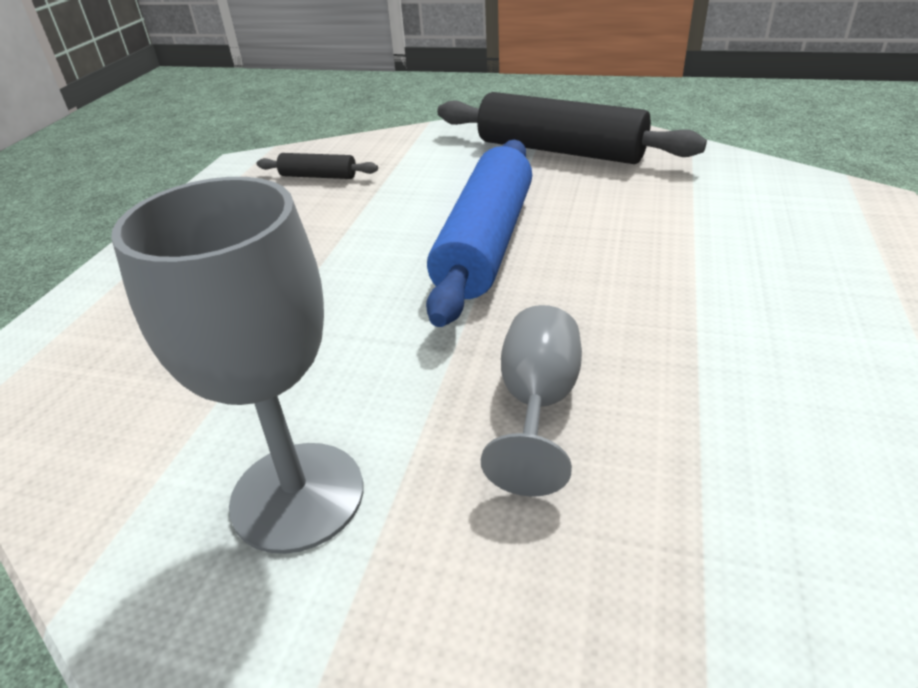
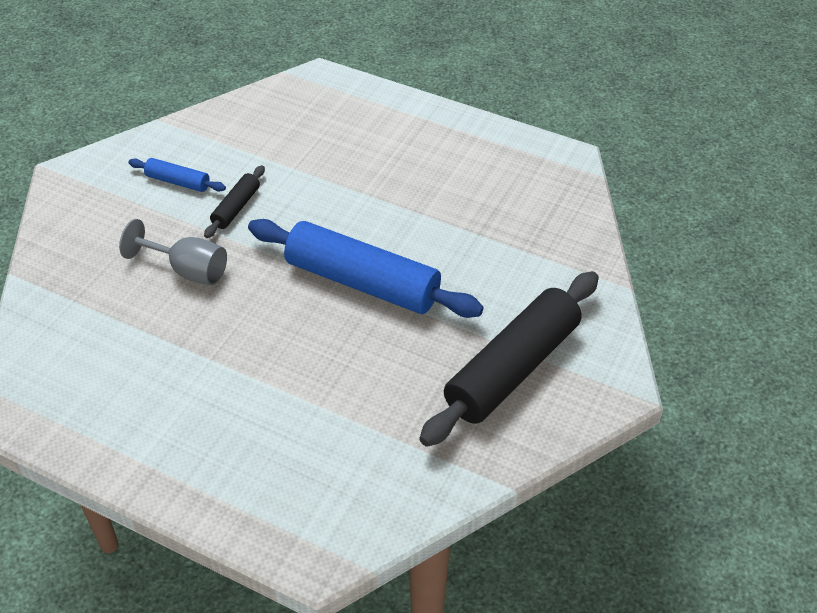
camera: 100 degrees right, 10 degrees up
grey goblet [111,177,363,554] -> blue rolling pin [128,158,226,192]
black rolling pin [257,153,378,179] -> black rolling pin moved to [204,165,265,238]

